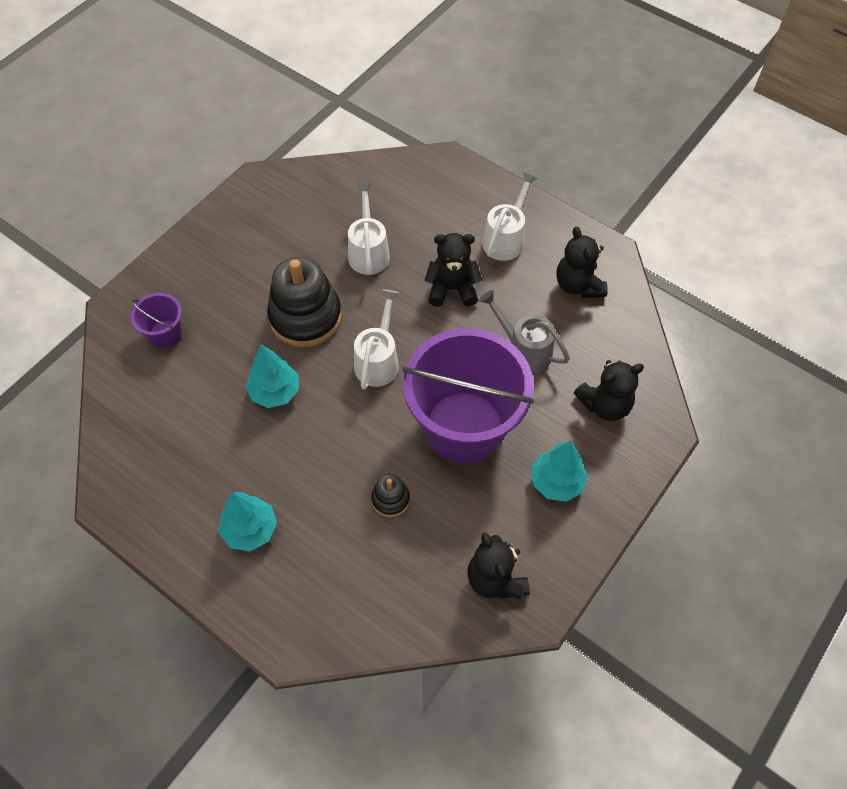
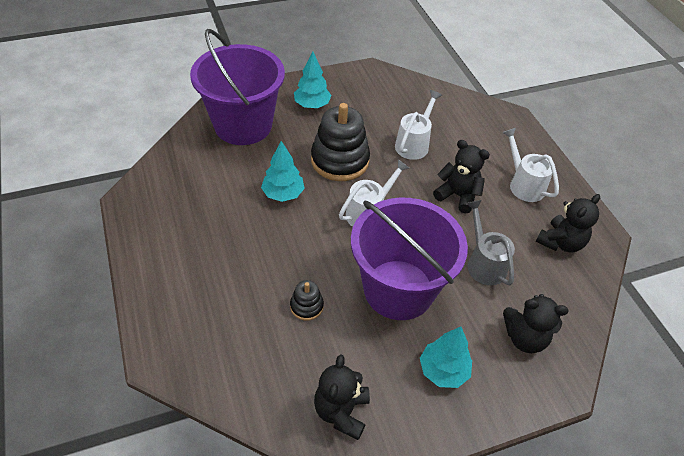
camera: 30 degrees right, 10 degrees down
purple bucket [131,293,182,348] -> purple bucket [190,29,285,145], size x2.31
turquoise tree [219,492,277,551] -> turquoise tree moved to [294,52,331,108]
white watering can [482,172,538,261] -> white watering can turned 90 degrees counterclockwise [502,128,559,202]
black teddy bear [557,227,608,298] -> black teddy bear turned 150 degrees counterclockwise [536,194,600,252]

